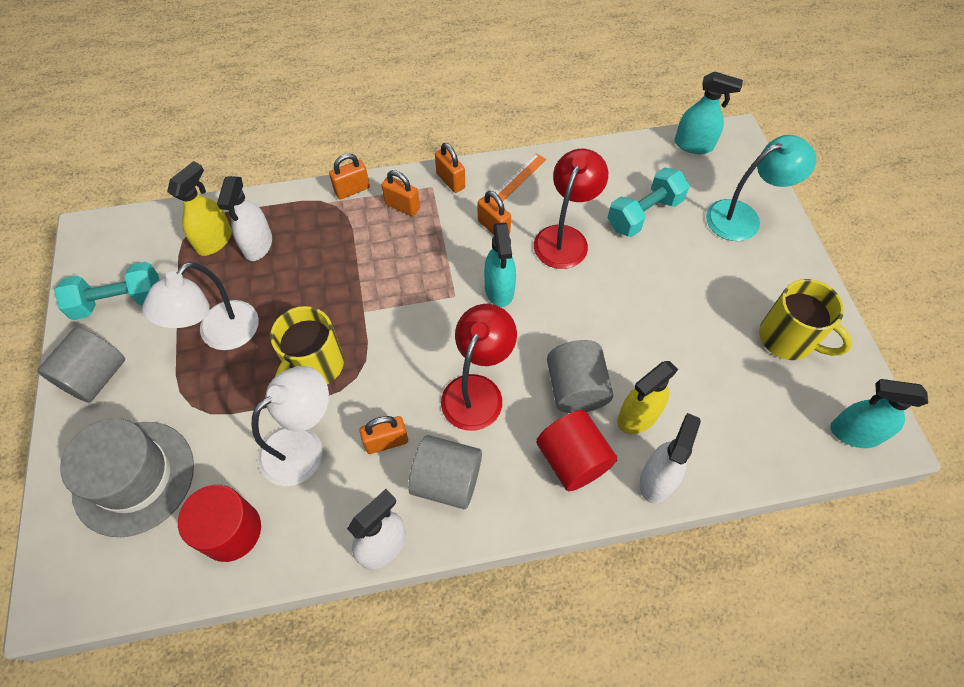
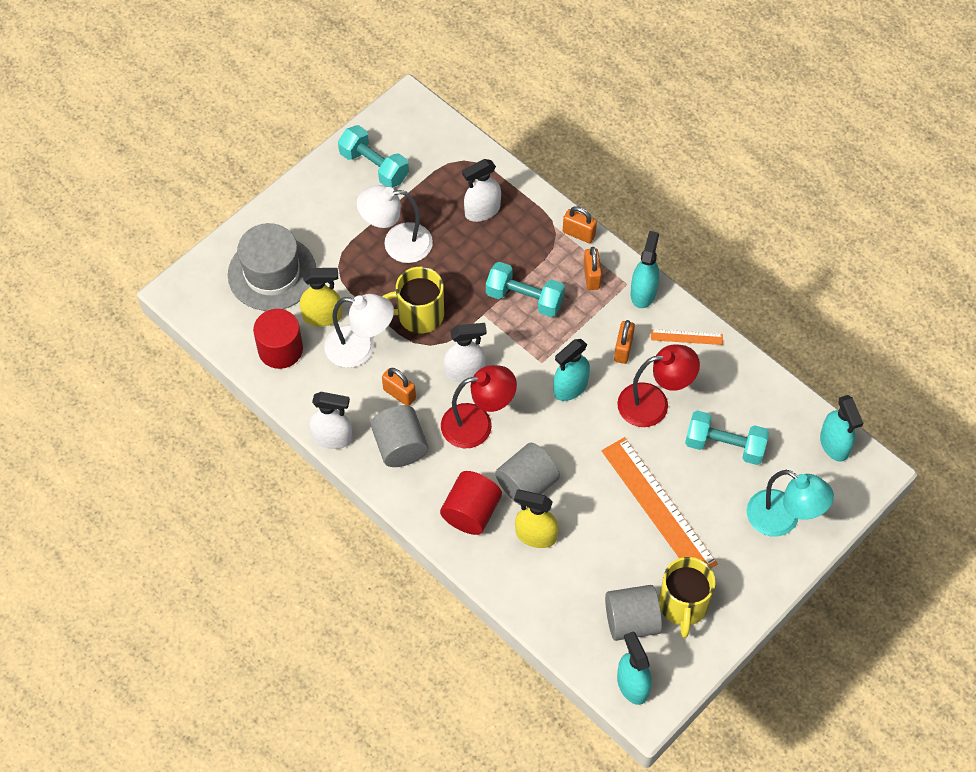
camera: 55 degrees right, 0 degrees up
grey cylinder [37,327,125,403] -> grey cylinder moved to [605,585,662,641]
yellow spray bottle [167,161,232,256] -> yellow spray bottle moved to [300,268,342,327]
orange padlock [435,143,465,193] -> turquoise spray bottle [631,231,659,308]
white spray bottle [640,413,701,504] -> white spray bottle moved to [444,323,487,382]
none -> turquoise dumbbell [486,262,565,317]
none -> orange ruler [602,437,718,568]

